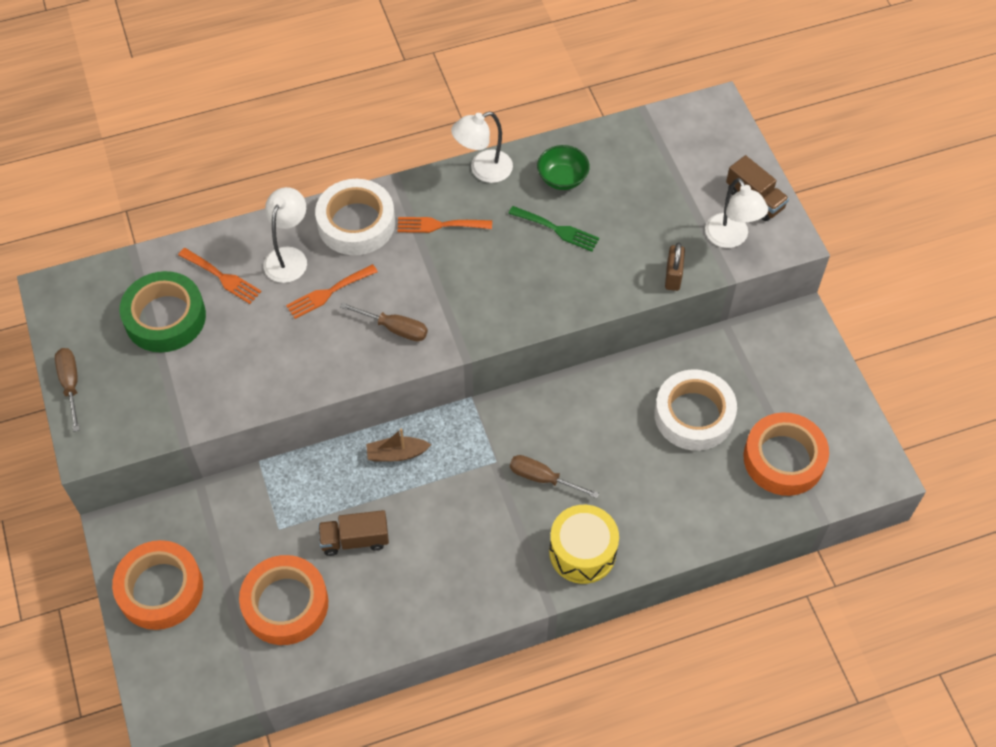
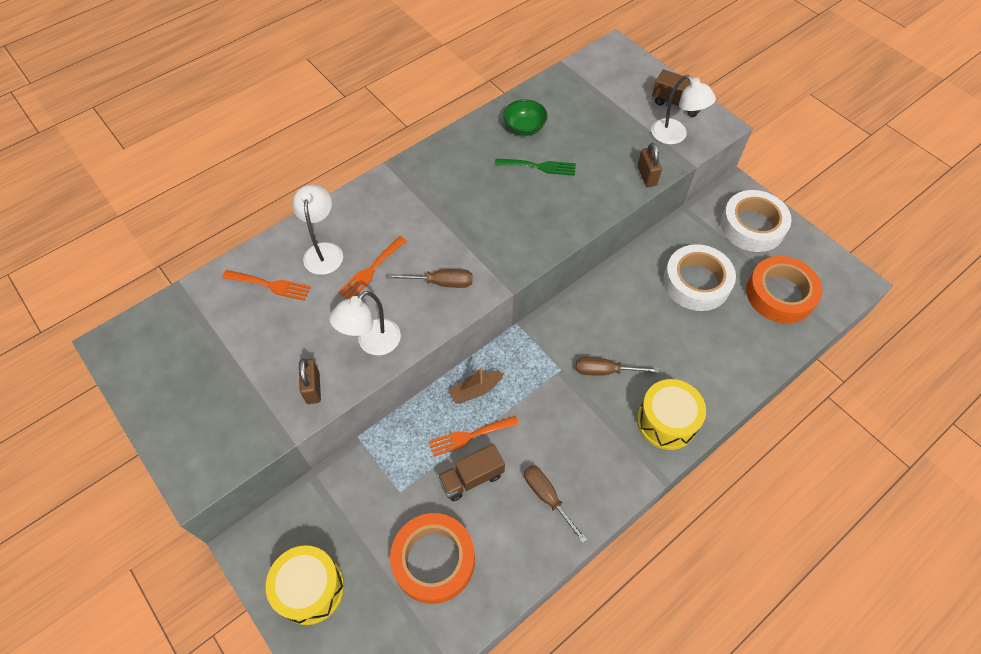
camera: 20 degrees left, 0 degrees up
brown screwdriver [55,348,80,432] -> brown screwdriver moved to [524,465,587,543]
orange tape [112,540,203,630] -> yellow drum [266,545,344,625]
green tape [120,271,206,352] -> none
white tape [315,179,395,255] -> white tape moved to [721,190,791,252]
orange fork [397,217,492,233] -> orange fork moved to [429,416,519,457]
white lamp [451,112,513,183] -> white lamp moved to [330,291,401,355]
none -> brown padlock [299,358,321,404]

